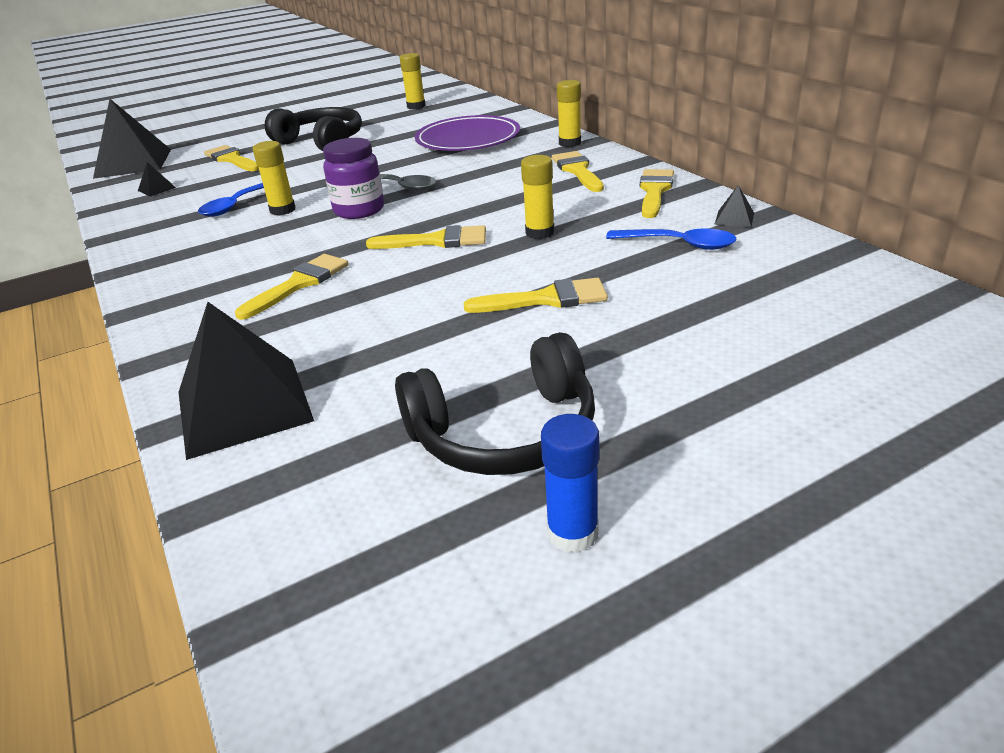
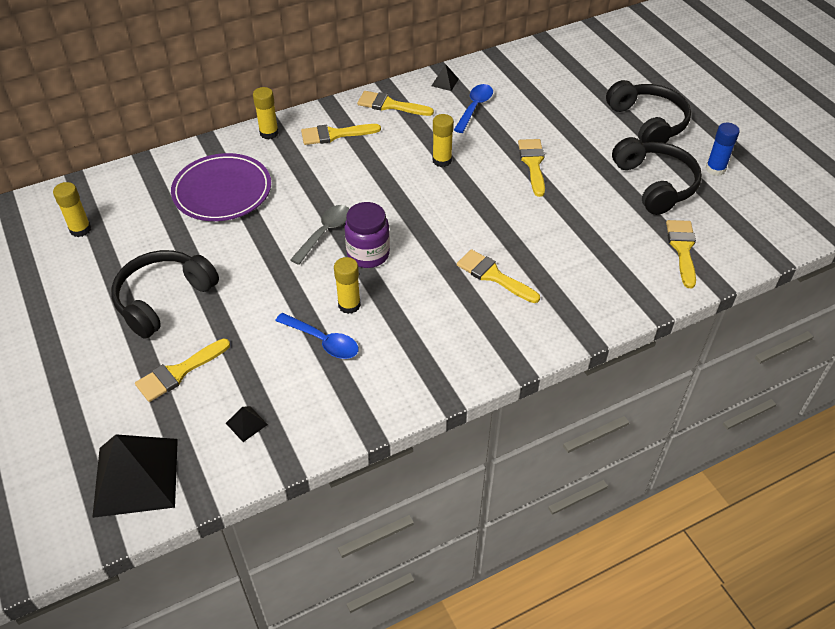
camera: 90 degrees left, 15 degrees up
black pyramid [178,302,314,460] -> none
yellow brush [366,225,486,249] -> yellow brush moved to [666,220,696,288]
none -> black headphones [606,80,691,143]

